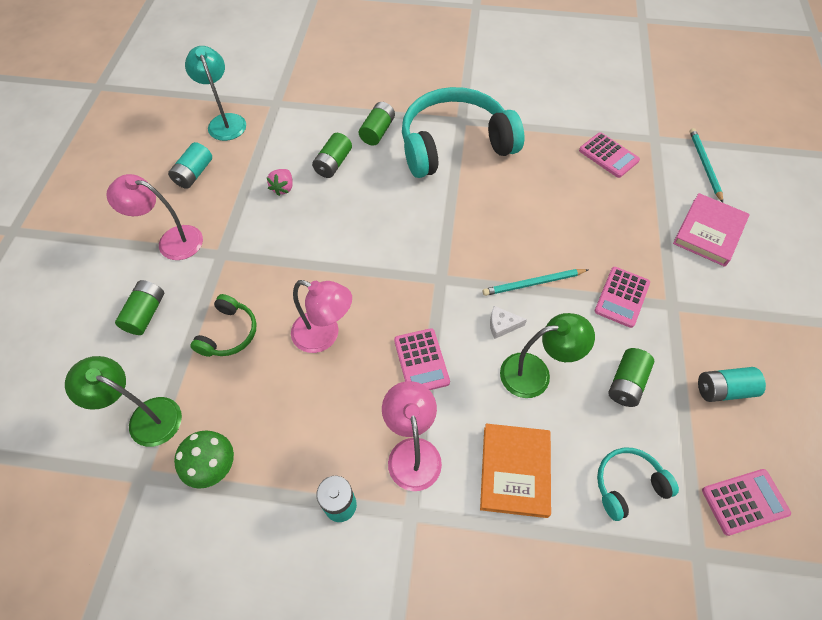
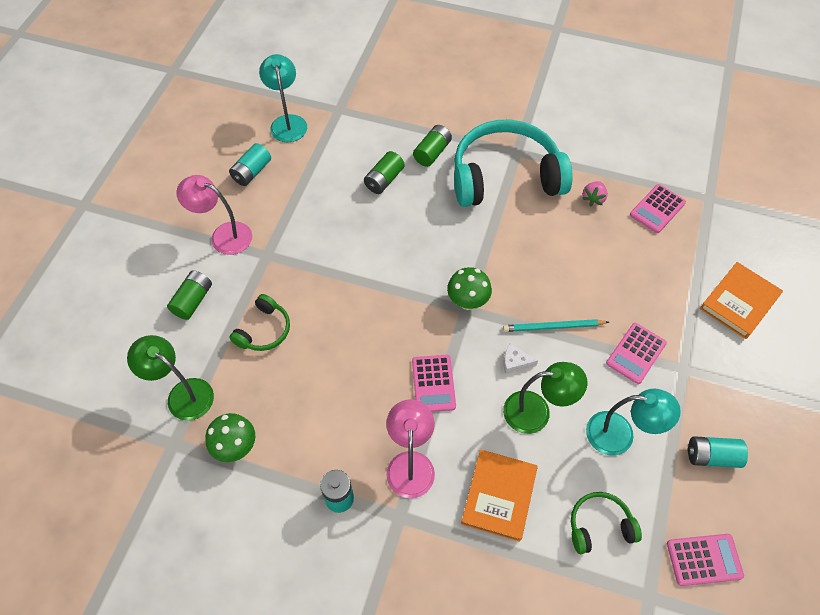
camera: 10 degrees right, 0 degrees up
pink strawberry [266,169,293,196] -> pink strawberry moved to [582,181,608,207]
pink lamp [291,280,352,353] -> none
pink calculator [579,132,640,178] -> pink calculator turned 75 degrees clockwise [630,184,686,233]
turquoise headphones [597,448,679,521] -> green headphones [571,492,642,554]
green battery [608,348,654,407] -> turquoise lamp [586,389,681,456]
pink book [673,193,749,267] -> orange book [700,262,783,339]
turquoise pencil [690,128,723,203] -> none
none -> green mushroom [447,267,492,310]

